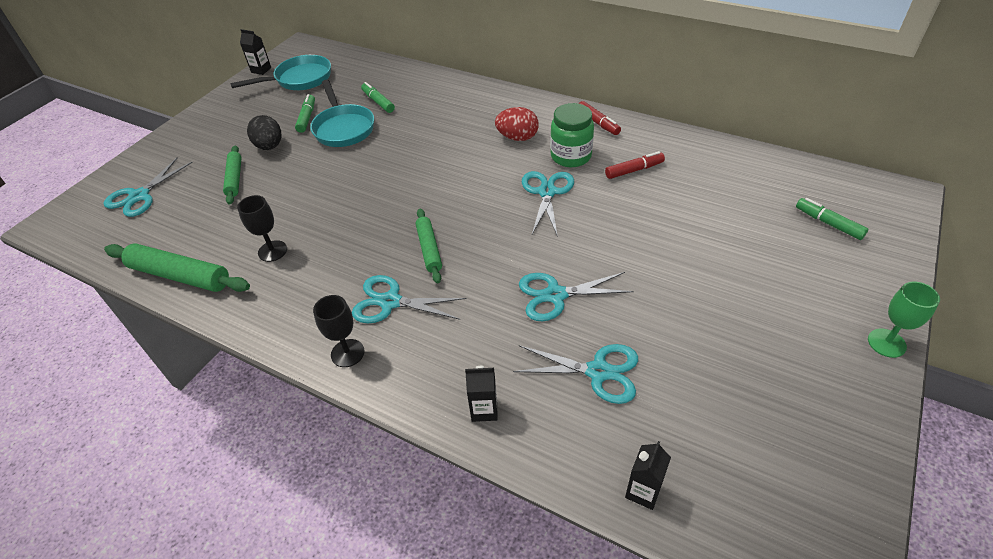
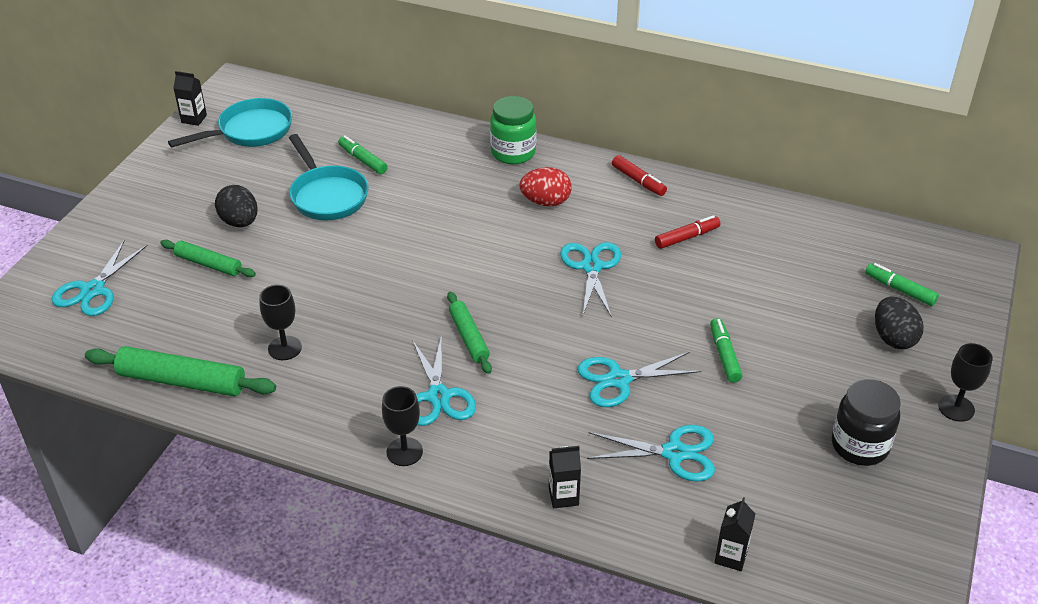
camera: 10 degrees left, 5 degrees down
green rolling pin [223,145,242,205] -> green rolling pin turned 45 degrees counterclockwise [160,240,256,277]
green marker [295,94,315,133] -> green marker moved to [710,318,742,383]
turquoise scissors [352,275,467,323] -> turquoise scissors turned 105 degrees counterclockwise [412,334,476,426]
green jar [550,103,594,167] -> green jar moved to [490,96,537,164]
green goblet [868,282,940,358] -> black goblet [938,343,993,422]
none -> black jar [832,379,901,466]
none -> black egg [875,297,923,349]

